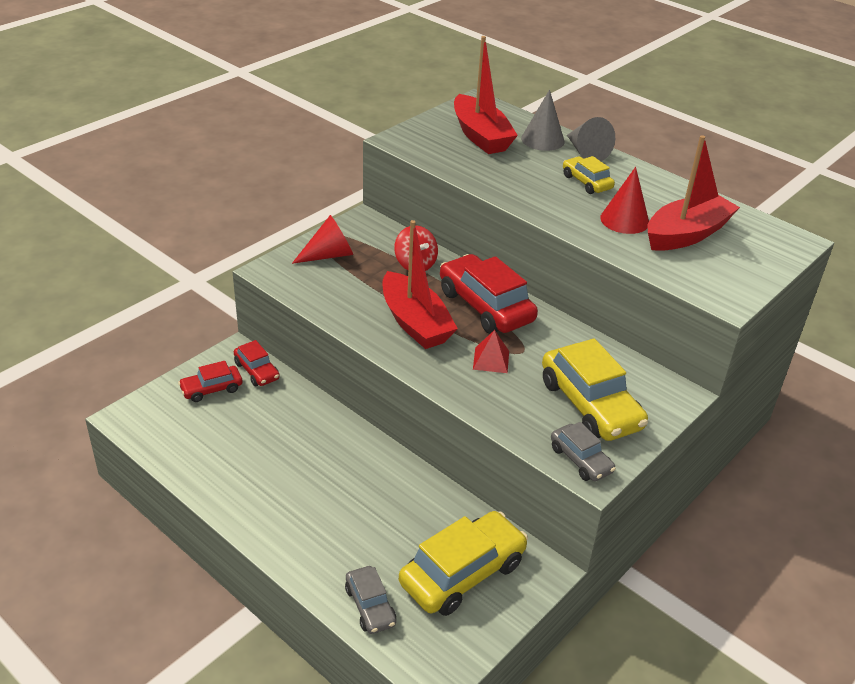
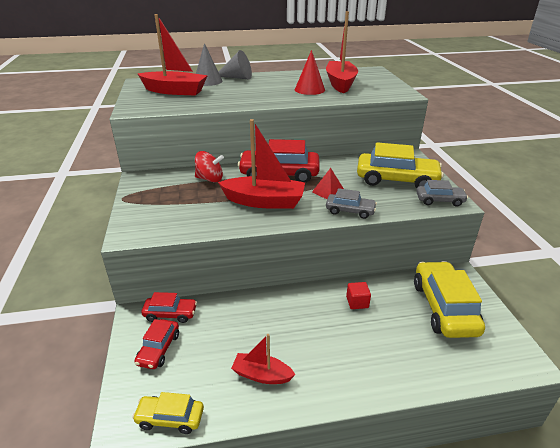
camera: 50 degrees left, 5 degrees down
red cone [292,215,353,264] -> none
grey car [345,566,396,634] -> grey car moved to [326,188,377,219]
yellow car [563,156,615,194] -> yellow car moved to [132,392,204,434]
none -> red boat [231,334,296,384]
none -> red cube [346,282,371,309]

